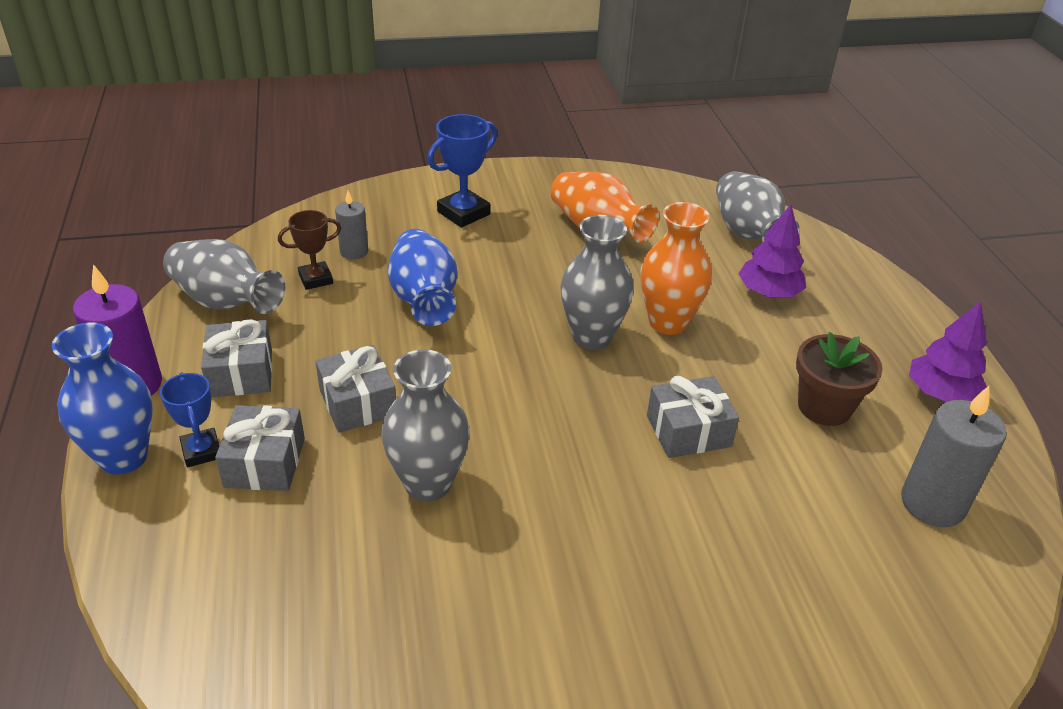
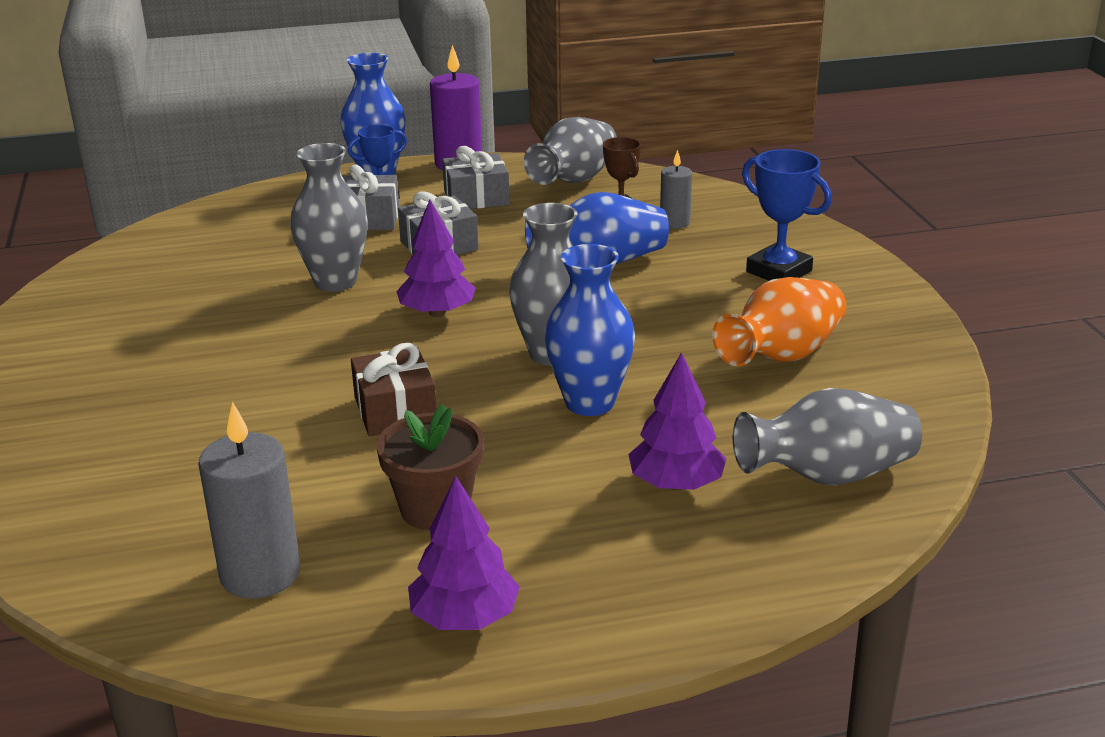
camera: 90 degrees right, 10 degrees down
orange vase [640,202,712,335] -> blue vase [545,244,635,416]
grey gift [647,376,739,458] -> brown gift [351,343,437,436]
none -> purple tree [396,200,476,317]

